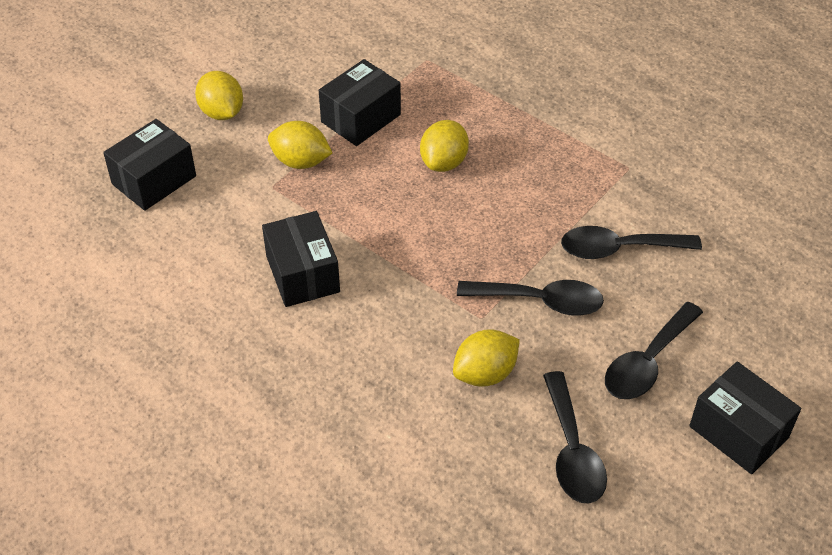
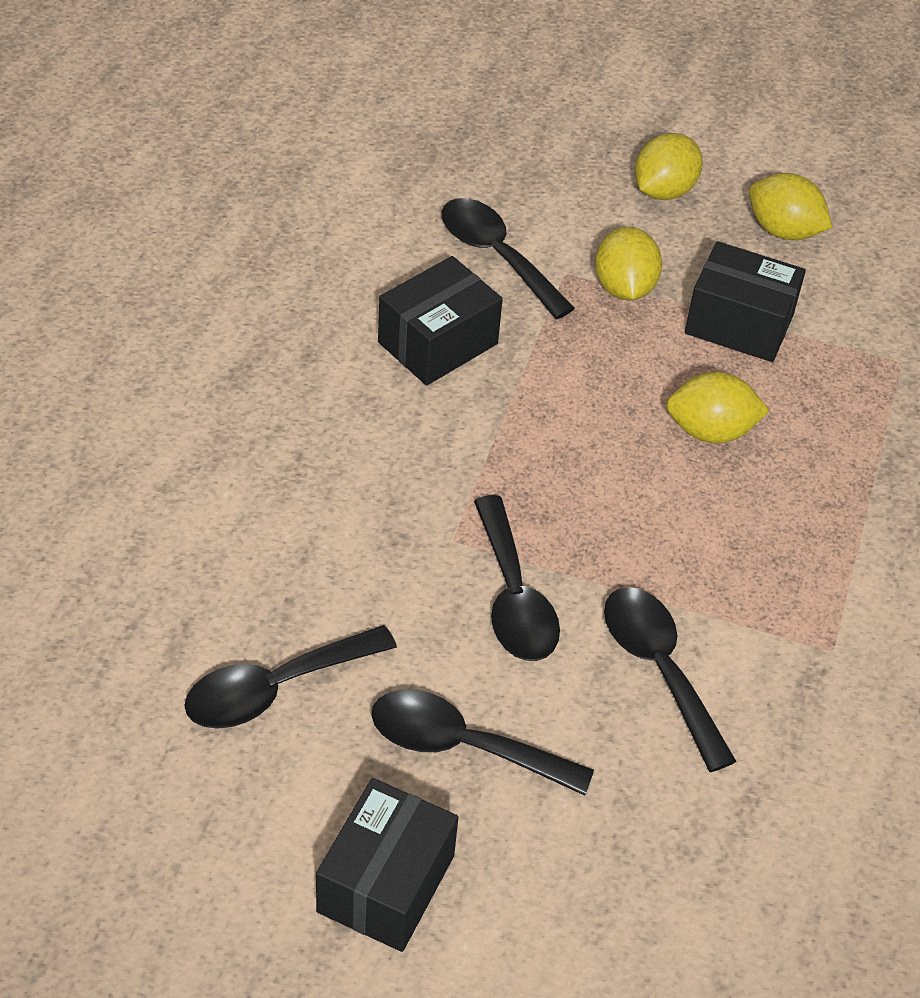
camera: 65 degrees right, 0 degrees up
black box [103,119,196,211] -> none
yellow lemon [453,329,520,387] -> yellow lemon moved to [749,173,832,240]
none -> black spoon [442,198,575,319]

